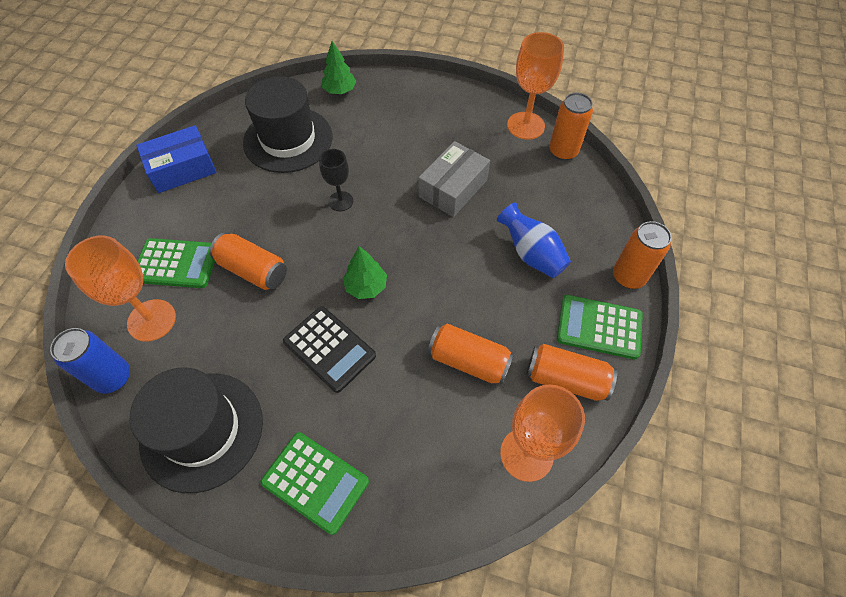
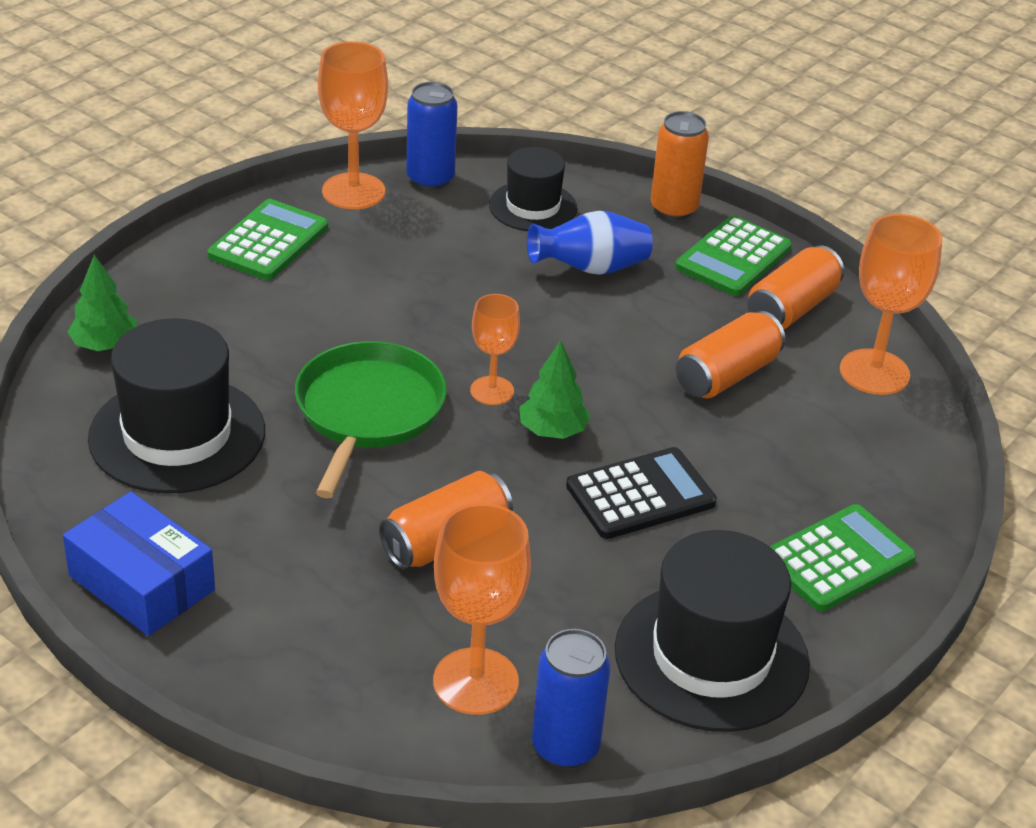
camera: 70 degrees left, 20 degrees down
blue box [136,125,217,193] -> blue box turned 45 degrees counterclockwise [63,492,215,636]
green calculator [137,238,215,288] -> green calculator moved to [208,199,328,280]
black goblet [319,149,353,211] -> green pan [295,341,447,498]
grey box [418,141,490,217] -> none
orange can [549,92,593,161] -> blue can [406,82,457,190]
none -> orange goblet [470,294,520,405]
none -> black hat [489,147,577,231]

